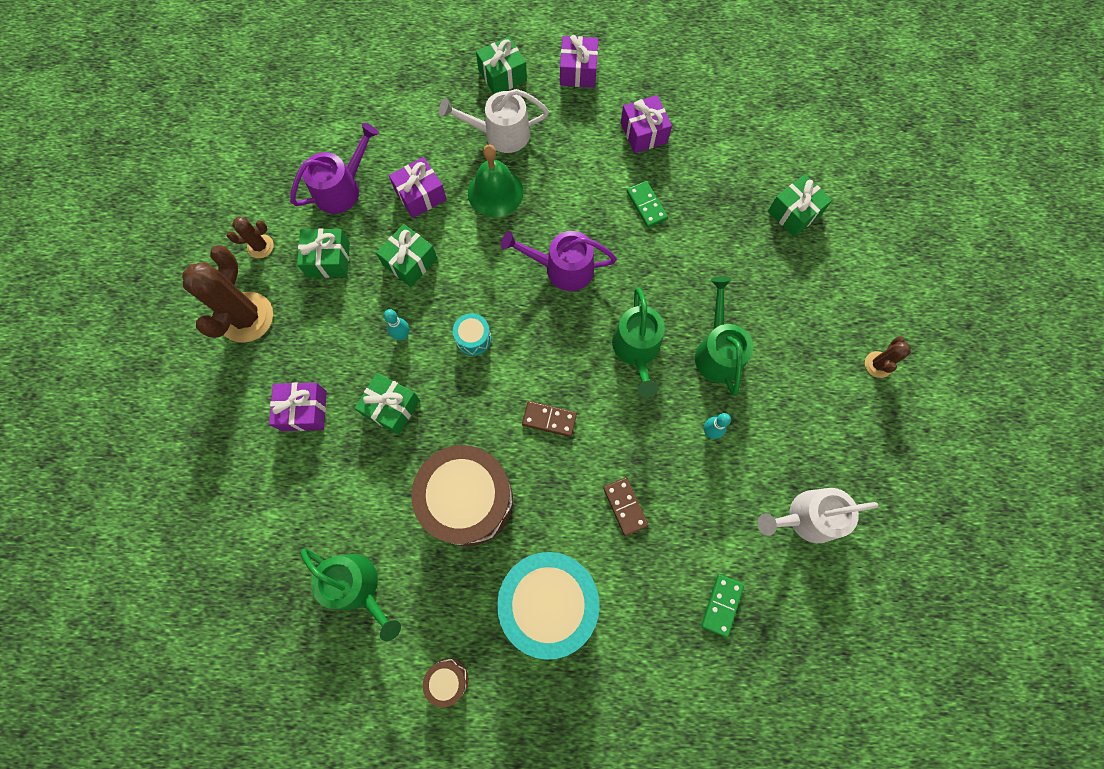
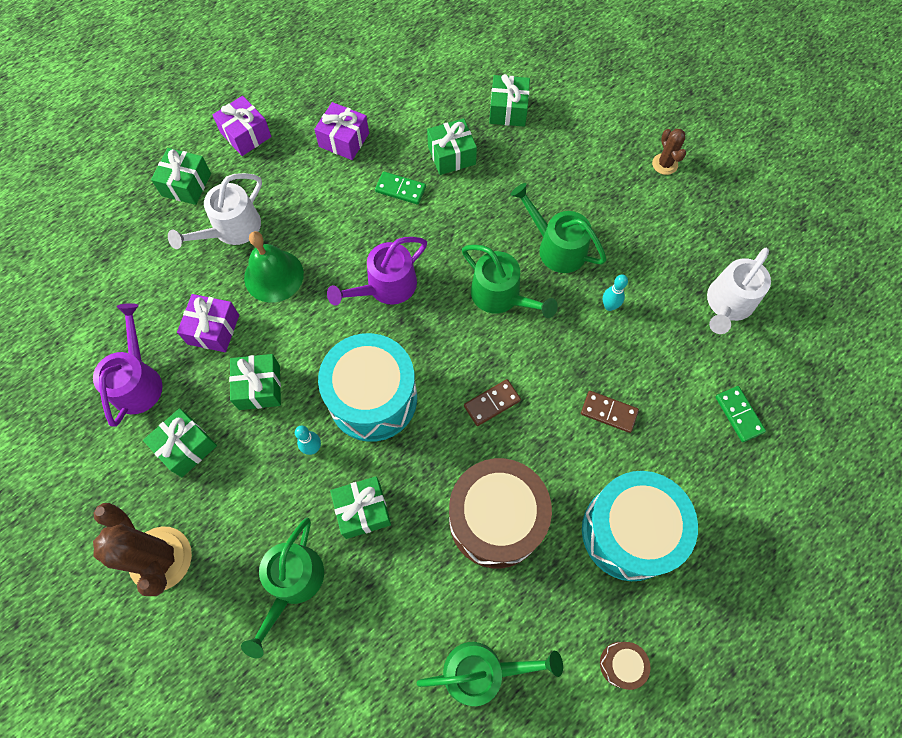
camera: 45 degrees left, 5 degrees down
brown cactus [227,217,274,258] -> none
purple gift [269,382,327,431] -> green watering can [241,518,324,658]
turquoise drum [453,313,491,356] -> turquoise drum [318,333,417,442], size x2.36
none -> green gift [427,118,477,175]

